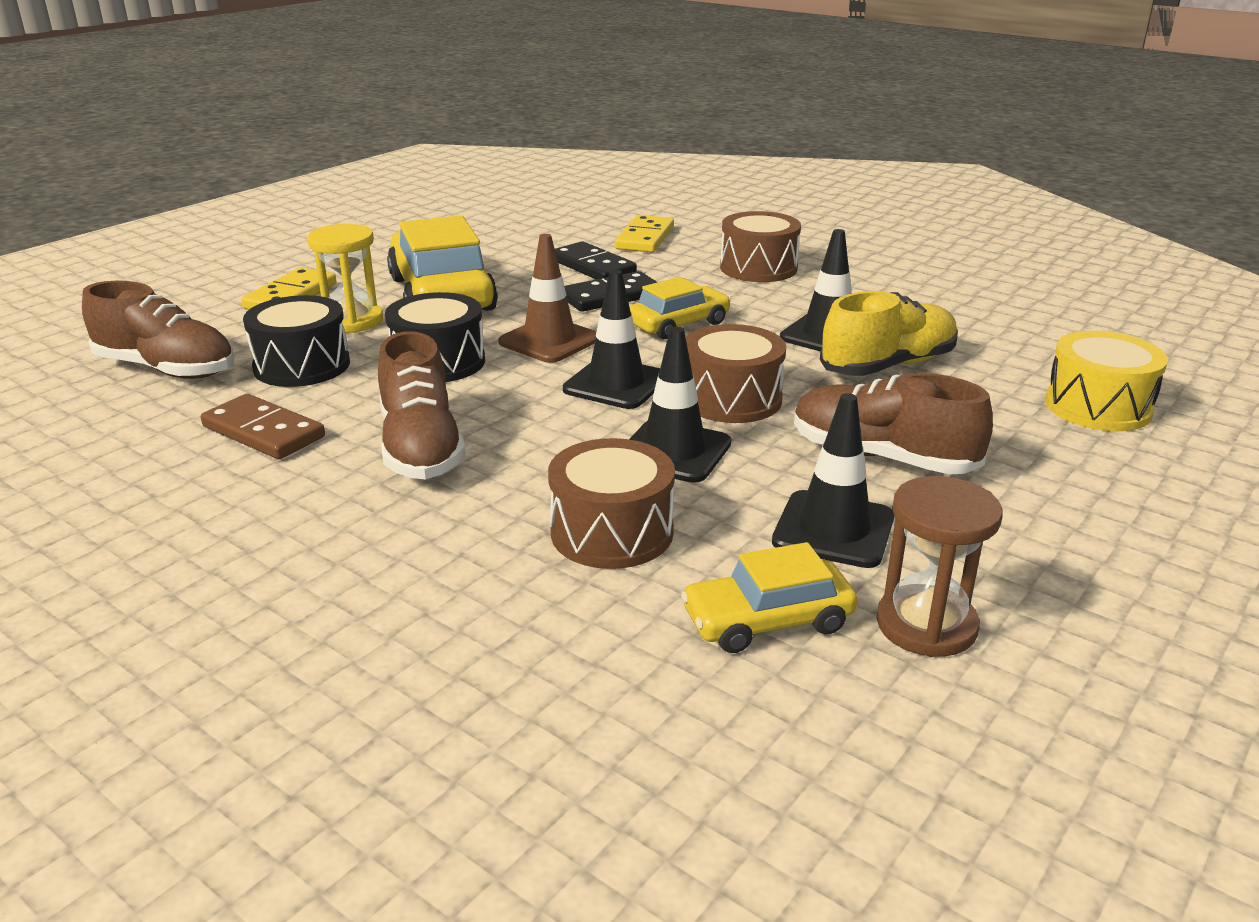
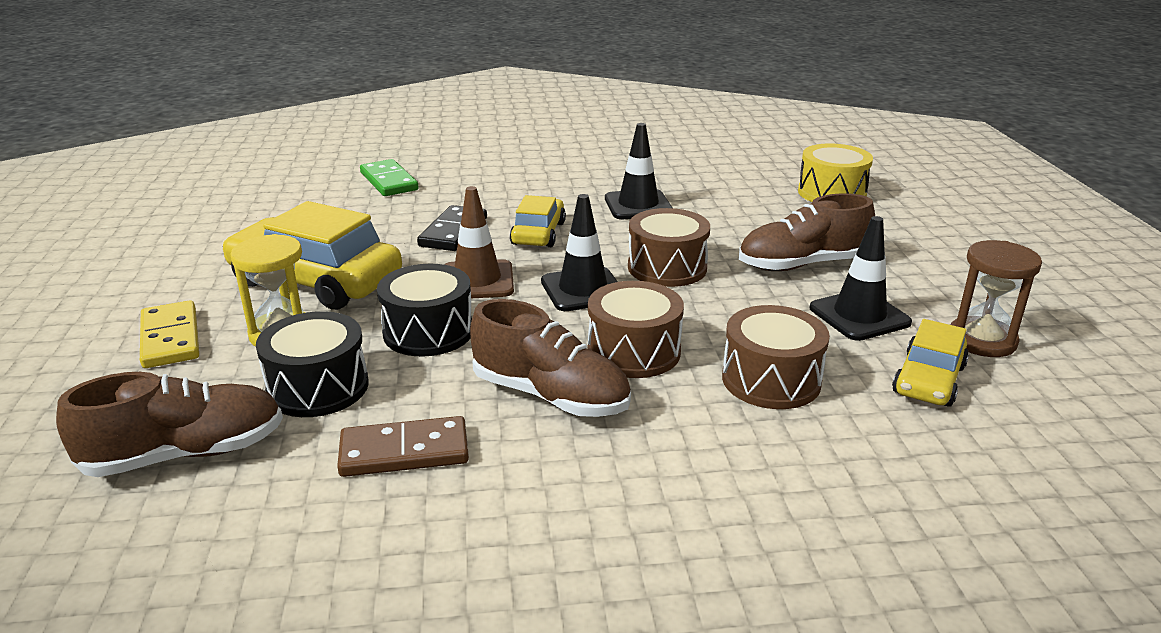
camera: 45 degrees left, 0 degrees up
black domino [555,241,637,279] -> none
yellow domino [615,215,674,252] -> green domino [360,159,419,196]
black traffic cone [629,327,731,483] -> none
brown drum [720,211,801,282] -> brown drum moved to [588,281,684,378]
yellow shoe [820,291,958,376] -> none

